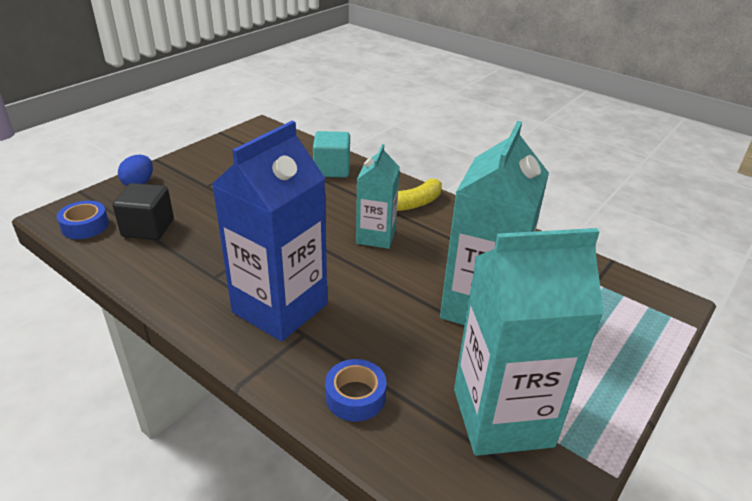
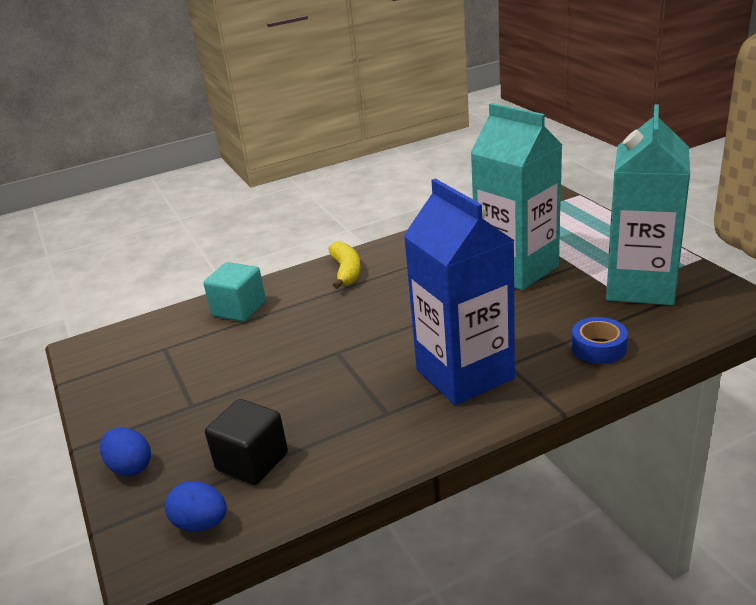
camera: 60 degrees left, 5 degrees down
blue tape [57,201,109,239] -> blue egg [165,481,227,532]
turquoise carton [356,144,400,249] -> none

